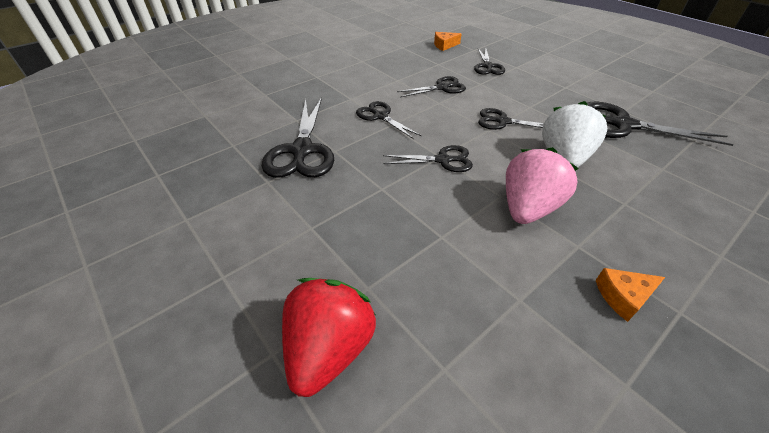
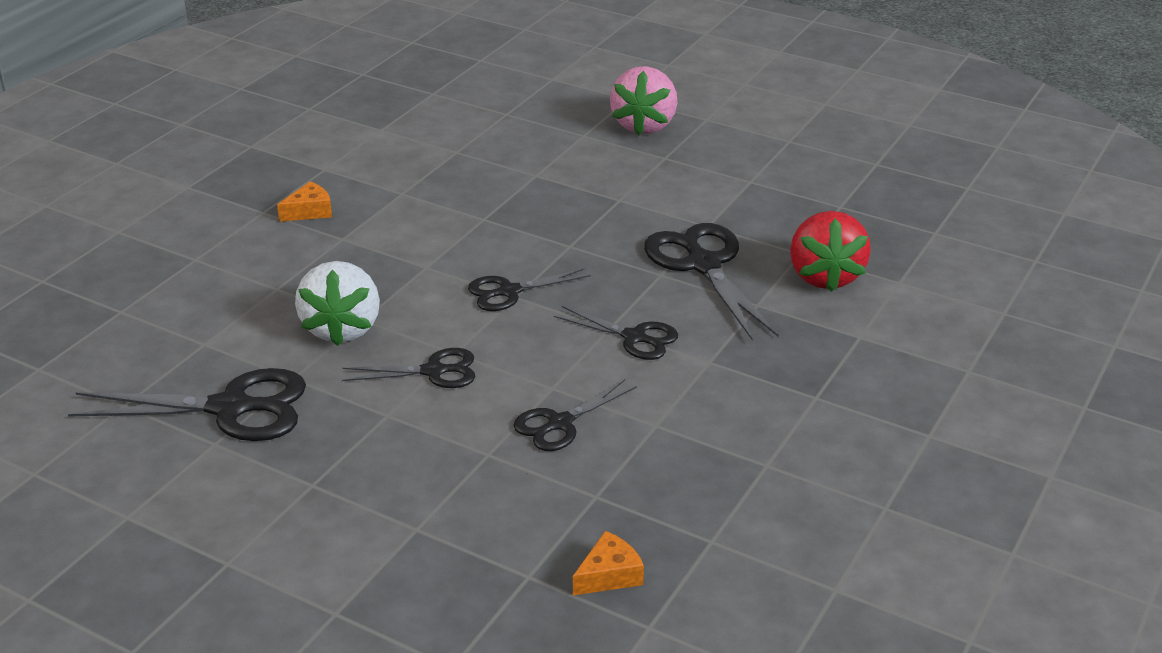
camera: 160 degrees right, 10 degrees down
red strawberry [282,278,376,397] -> red strawberry moved to [790,211,871,292]
black scissors [474,48,505,75] -> none
pink strawberry [506,147,579,224] -> pink strawberry moved to [610,66,677,135]

